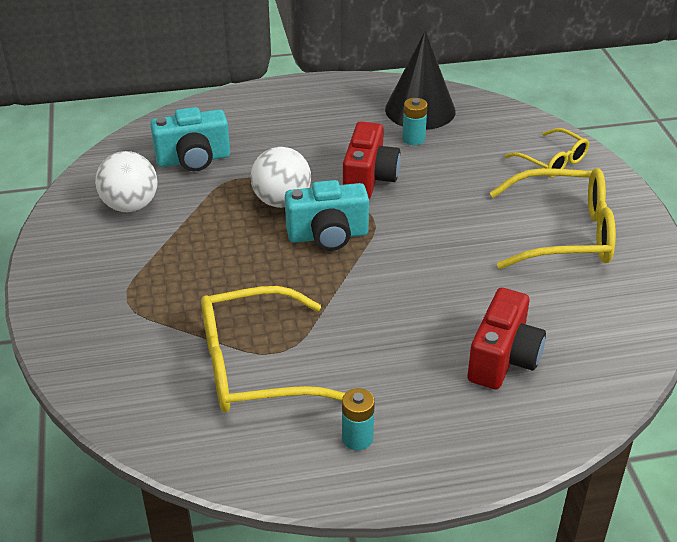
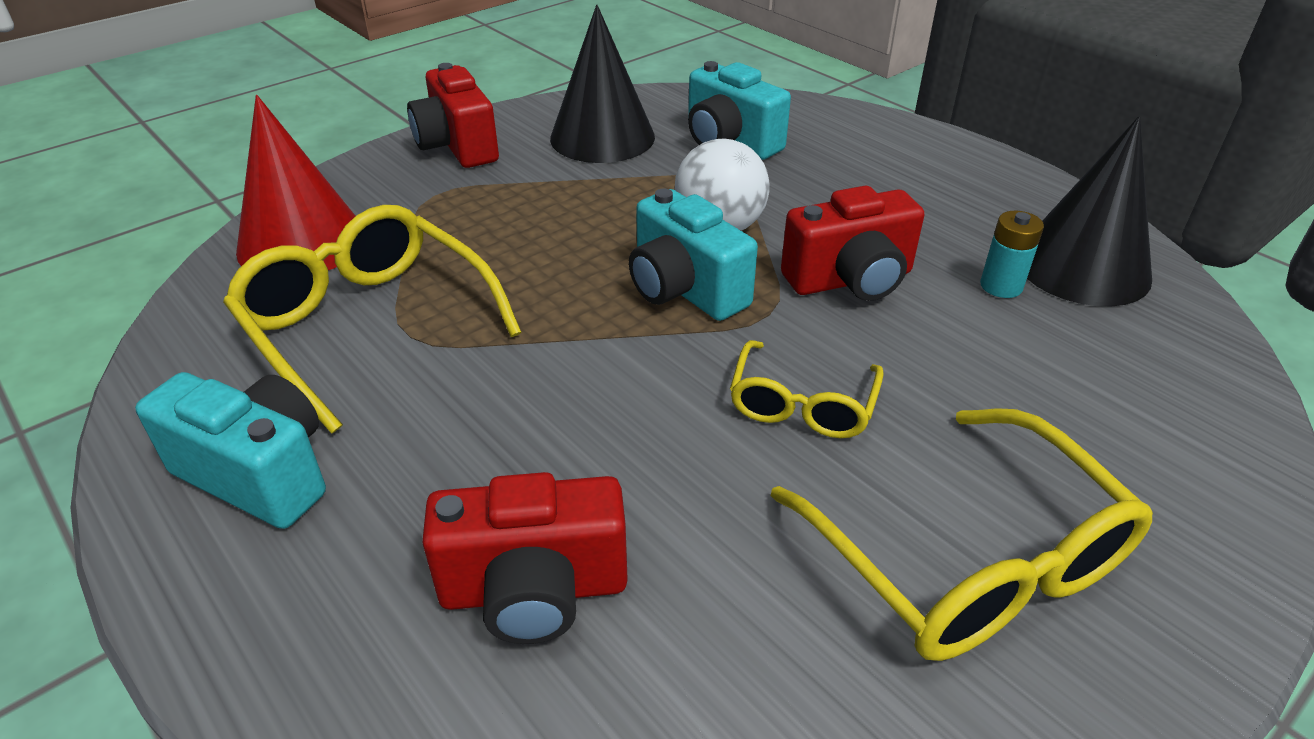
camera: 60 degrees right, 0 degrees up
white ball [95,151,158,212] -> black cone [550,5,655,163]
turquoise battery [342,388,375,450] -> turquoise camera [135,372,326,529]
yellow glasses [505,128,589,177] -> yellow glasses moved to [730,340,884,438]
none -> red cone [236,95,355,270]
none -> red camera [407,63,499,168]

